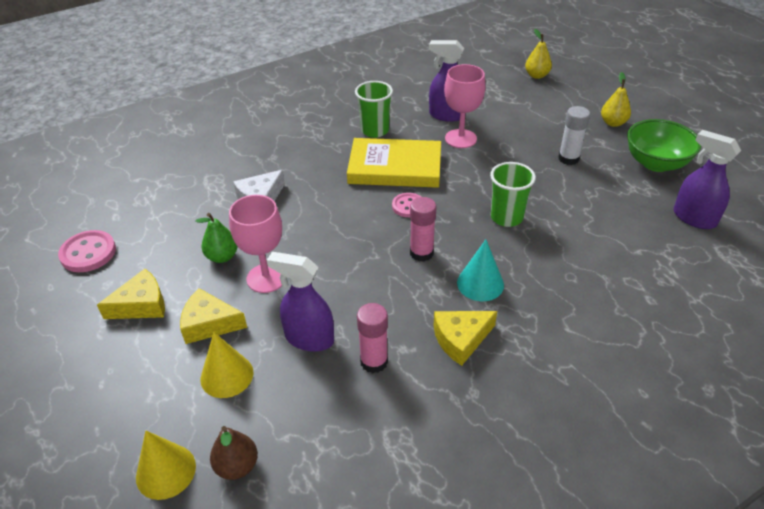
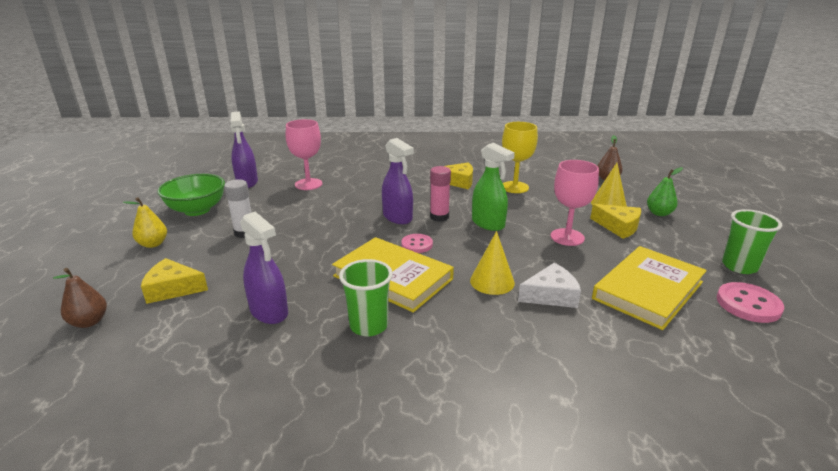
camera: 150 degrees left, 15 degrees down
yellow cheese [97,269,165,319] -> yellow cheese moved to [141,258,208,304]
yellow cone [136,431,196,500] -> yellow cone moved to [470,231,515,295]
green pear [195,213,238,263] -> green pear moved to [647,167,683,216]
purple spray bottle [267,252,334,352] -> purple spray bottle moved to [382,138,414,224]
pink glue stick [357,303,388,373] -> yellow goblet [502,122,538,193]
pink goblet [444,64,486,148] -> pink goblet moved to [286,119,322,190]
turquoise cone [457,239,504,301] -> none
green cup [490,162,536,227] -> green cup moved to [722,209,782,274]
yellow pear [525,29,552,79] -> brown pear [53,268,107,328]
none -> green spray bottle [472,143,515,231]
none -> yellow book [592,246,707,330]

